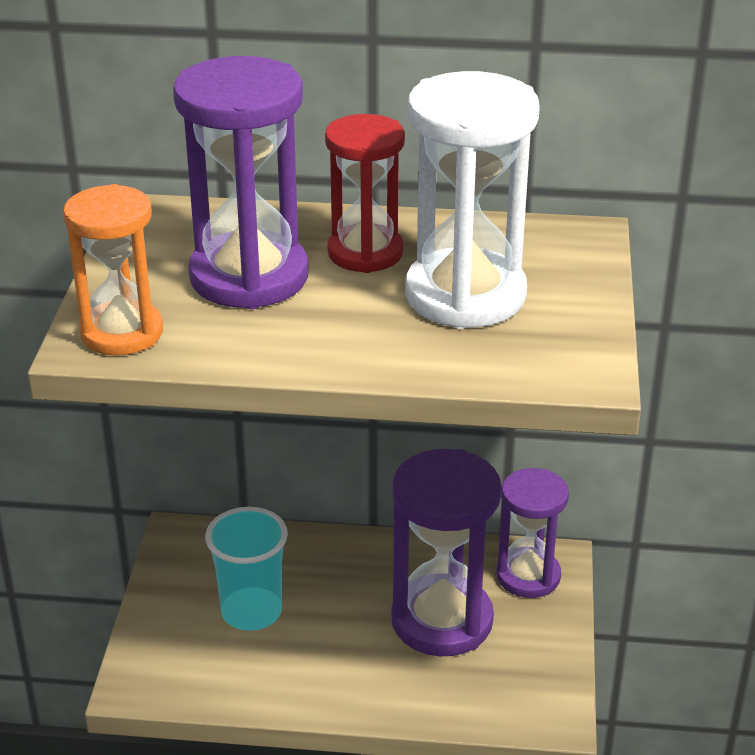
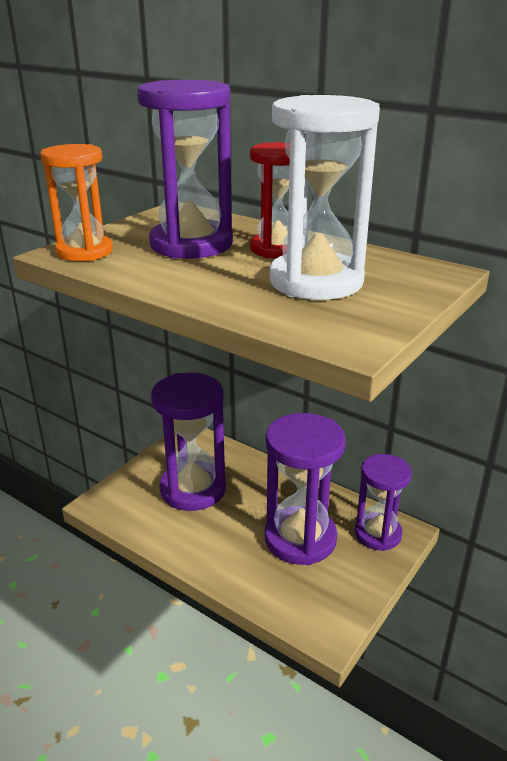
camera: 30 degrees right, 5 degrees down
turquoise cup [205,507,288,631] -> purple hourglass [151,373,226,511]

